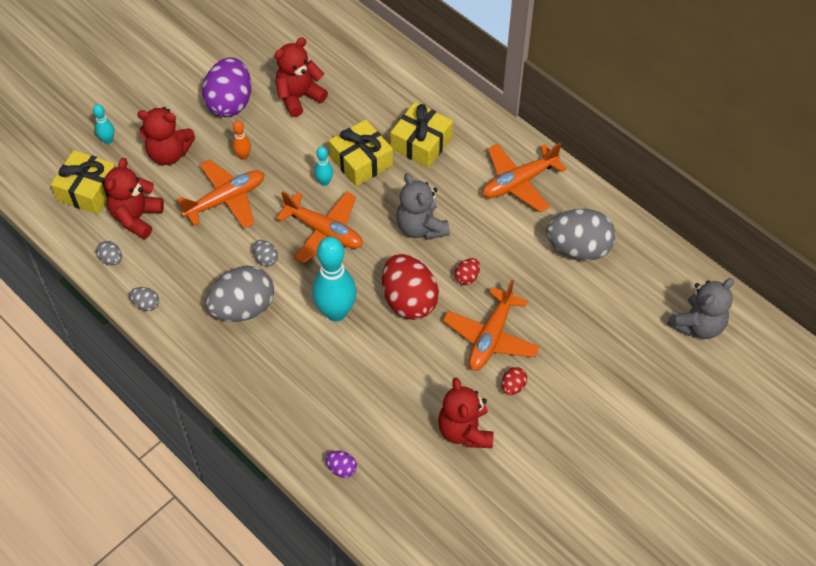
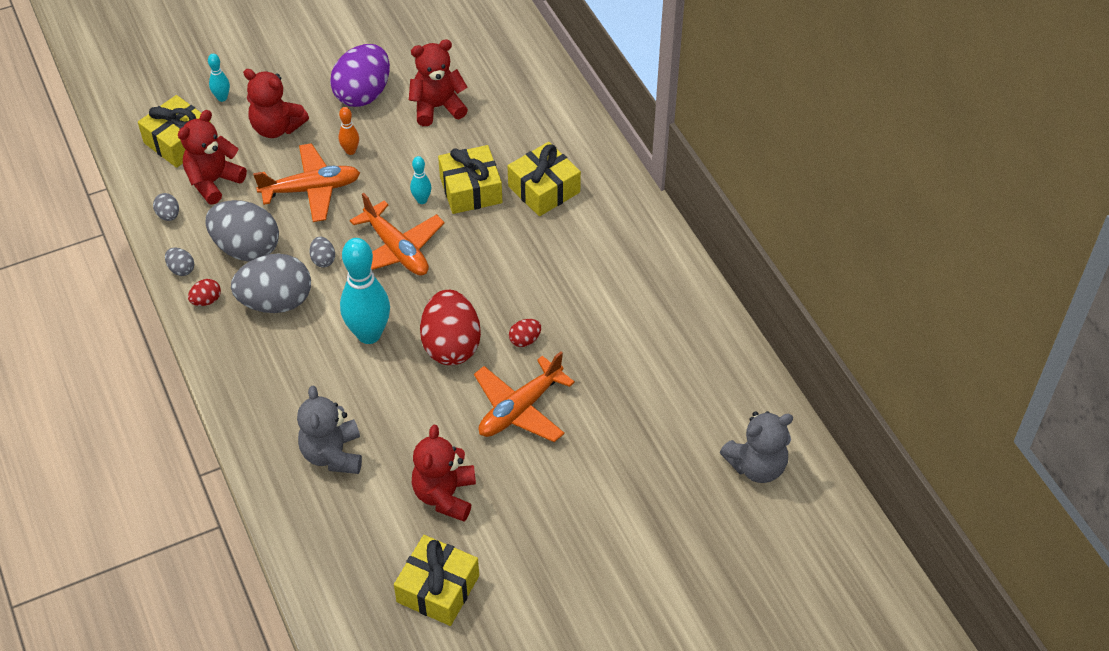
camera: 20 degrees right, 5 degrees down
purple egg [326,451,357,478] -> none
grey teddy bear [396,173,450,240] -> grey teddy bear moved to [297,386,362,474]
orange plane [482,143,566,212] -> none
red egg [501,367,527,395] -> red egg moved to [188,279,221,306]
grey egg [546,209,616,261] -> grey egg moved to [206,200,279,262]
none -> yellow gift [394,535,479,626]

